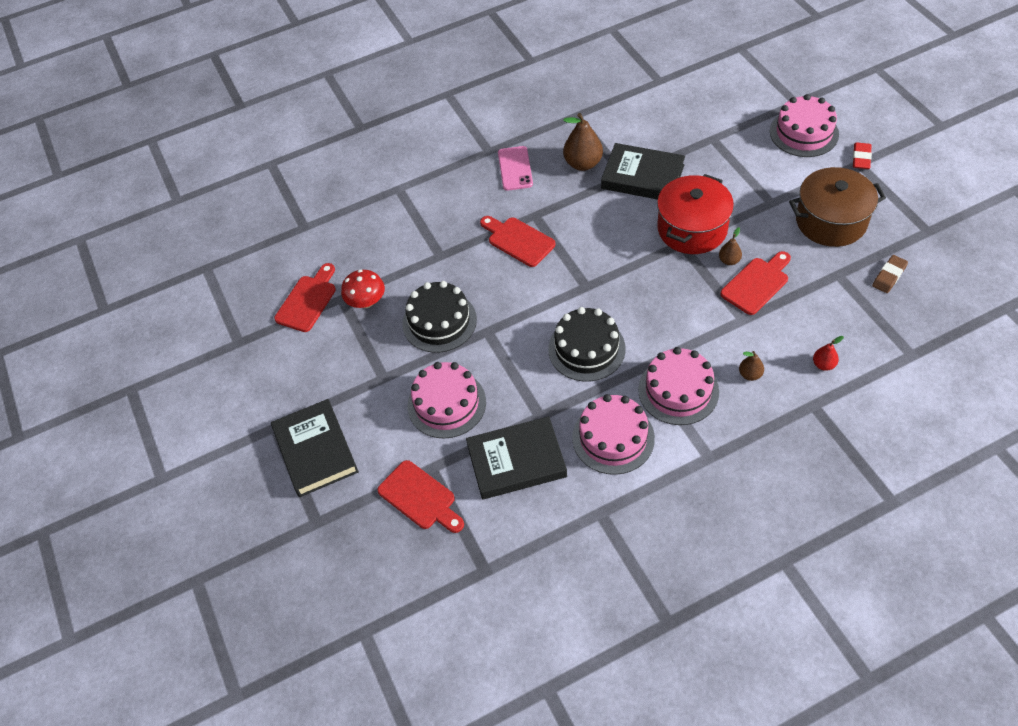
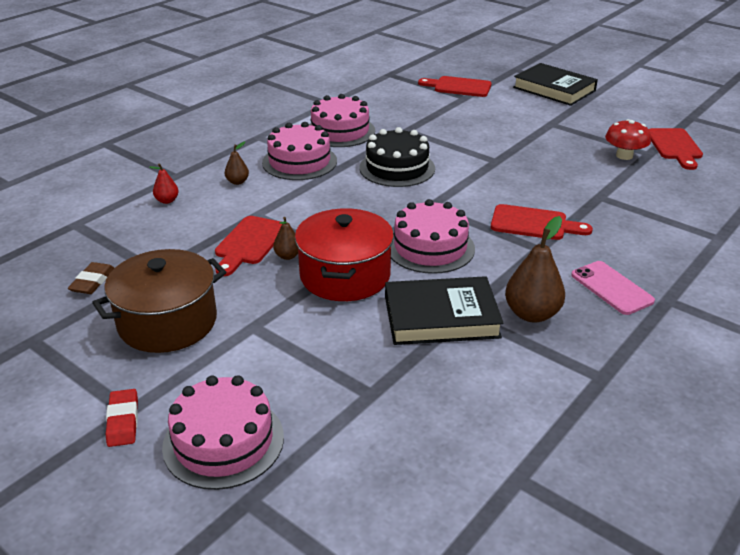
camera: 150 degrees right, 20 degrees down
black cake [402,281,477,353] -> none
pink cake [408,362,486,438] -> pink cake moved to [391,199,475,274]
black book [466,416,567,500] -> none

